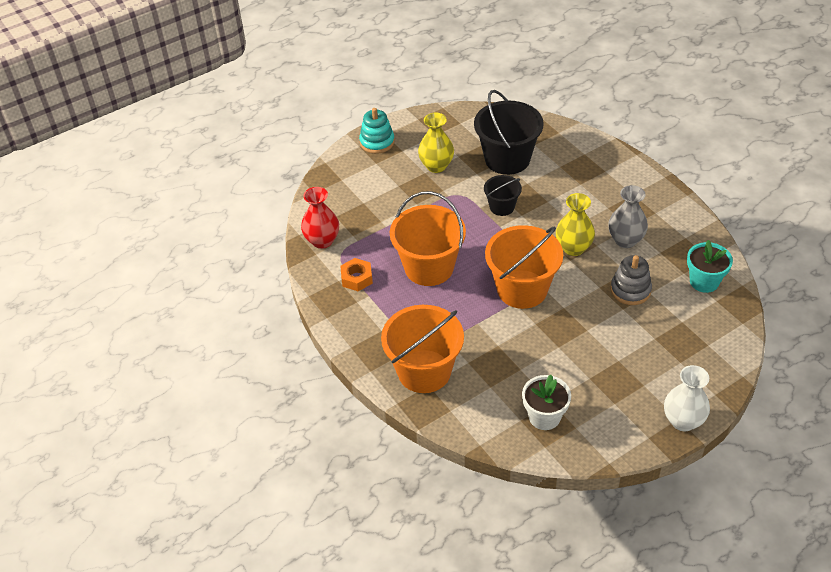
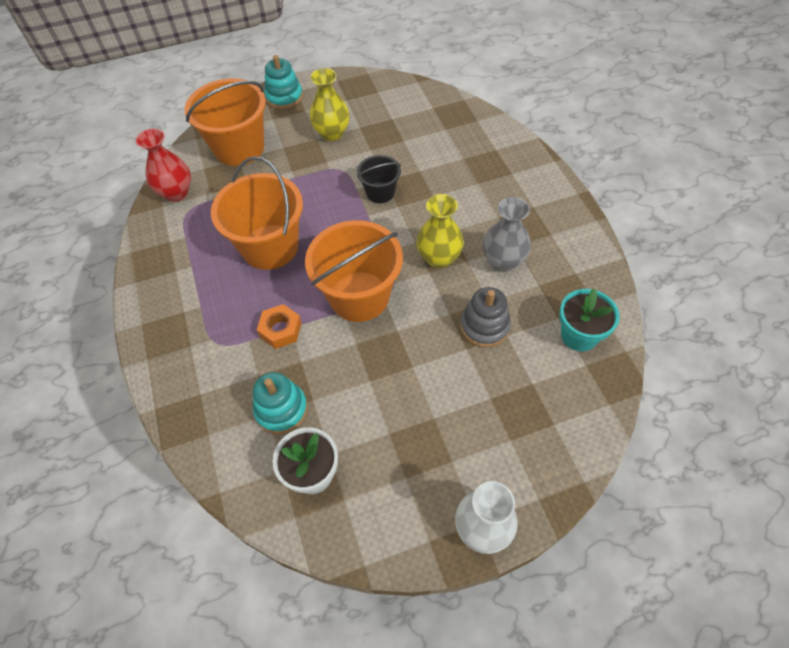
camera: 15 degrees right, 10 degrees up
orange nut [340,258,373,291] -> orange nut moved to [257,304,301,349]
orange bucket [381,305,464,393] -> orange bucket moved to [184,78,266,166]
black bucket [474,90,544,175] -> none
none -> turquoise stacking toy [253,372,308,434]

